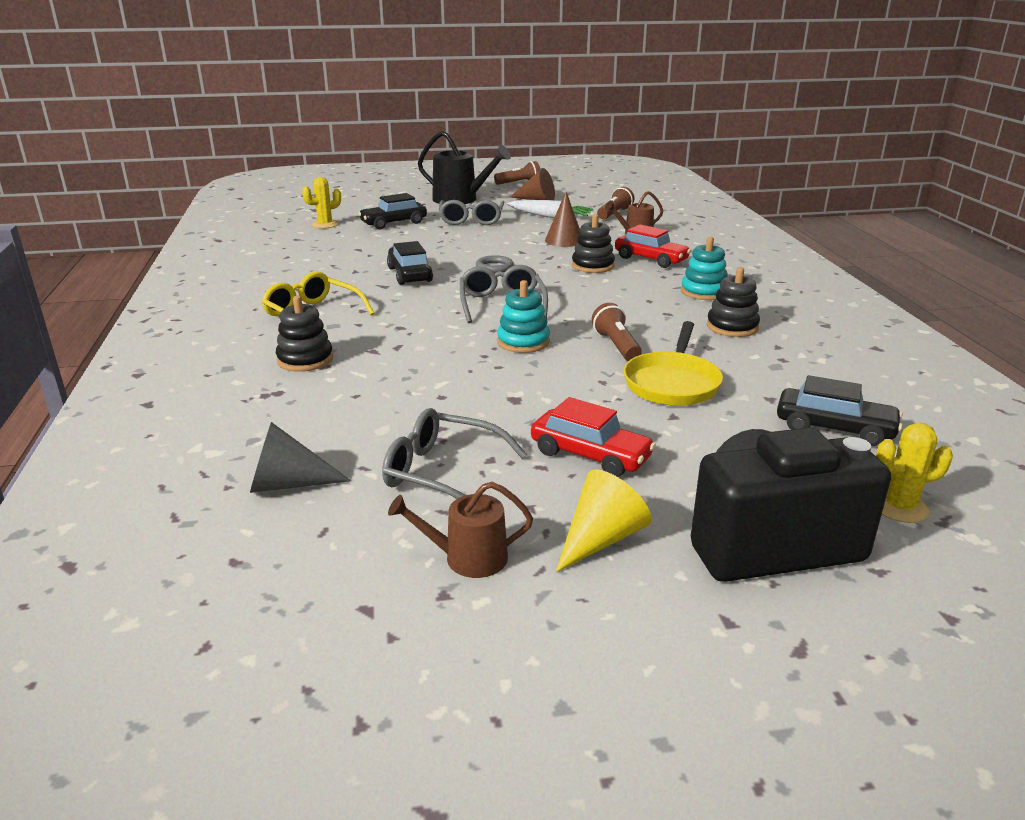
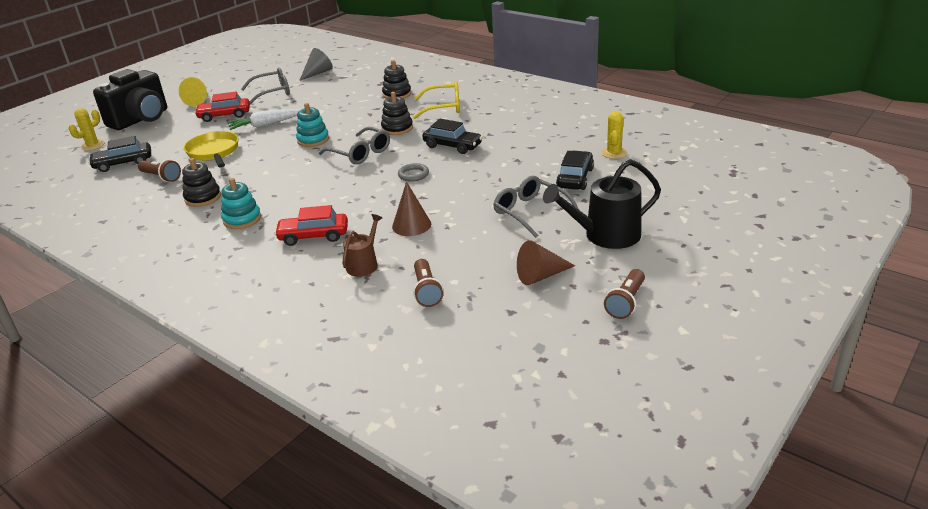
camera: 140 degrees right, 5 degrees up
brown watering can [388,482,533,578] -> none
white carrot [507,200,593,218] -> white carrot moved to [227,109,300,130]
black stacking toy [572,214,615,273] -> black stacking toy moved to [381,92,413,135]
brown flashlight [592,303,642,361] -> brown flashlight moved to [138,159,181,182]

